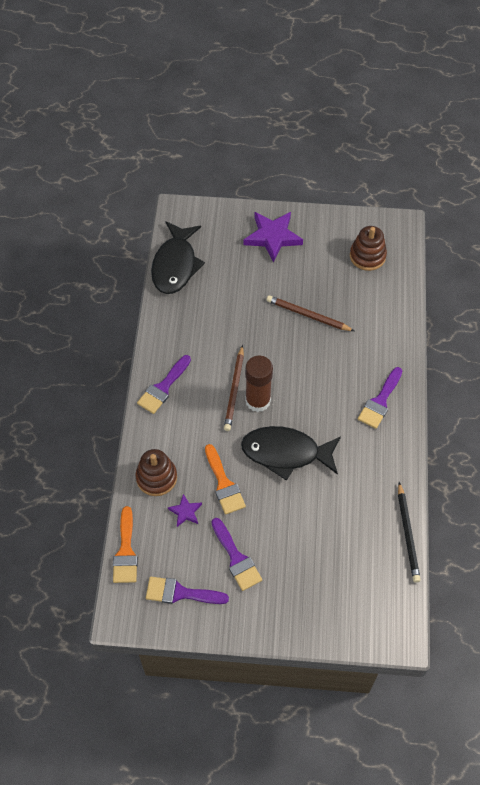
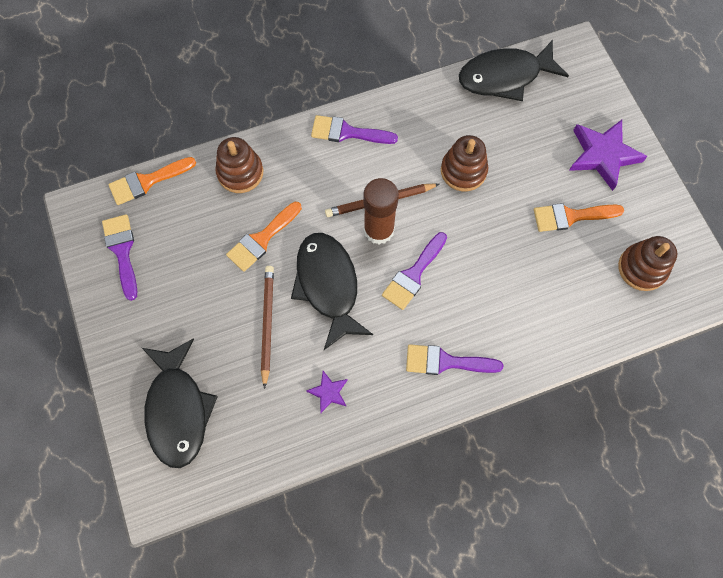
camera: 65 degrees right, 10 degrees up
purple star [168,494,202,527] -> purple star moved to [306,371,348,413]
purple brush [211,518,262,591] -> purple brush moved to [382,232,447,310]
brown pencil [266,295,354,331] -> brown pencil moved to [261,266,274,389]
black pencil [398,482,421,583] -> none
none -> black fish [142,338,218,468]
none -> brown stacking toy [441,135,488,191]
none -> orange brush [534,203,624,232]

